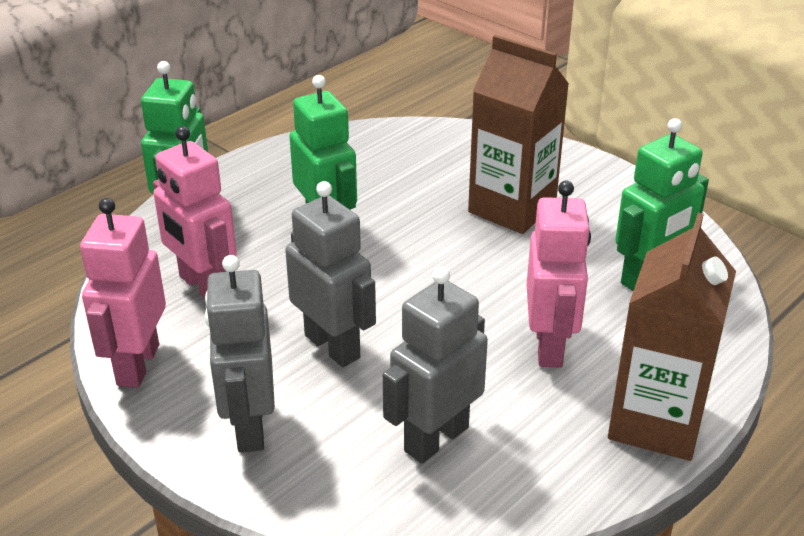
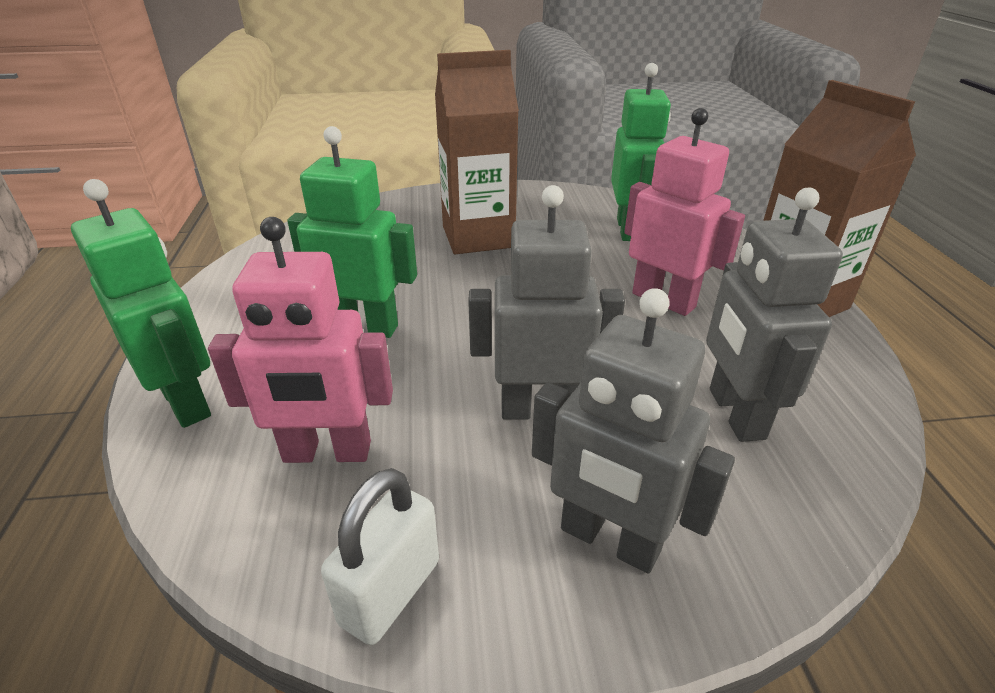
camera: 50 degrees left, 0 degrees up
pink robot [80,198,166,388] -> white padlock [321,468,439,645]

